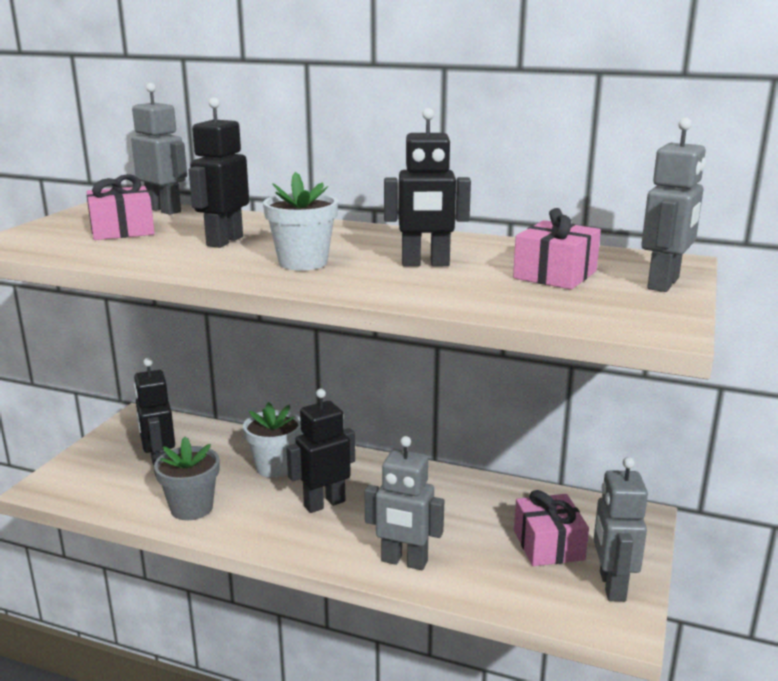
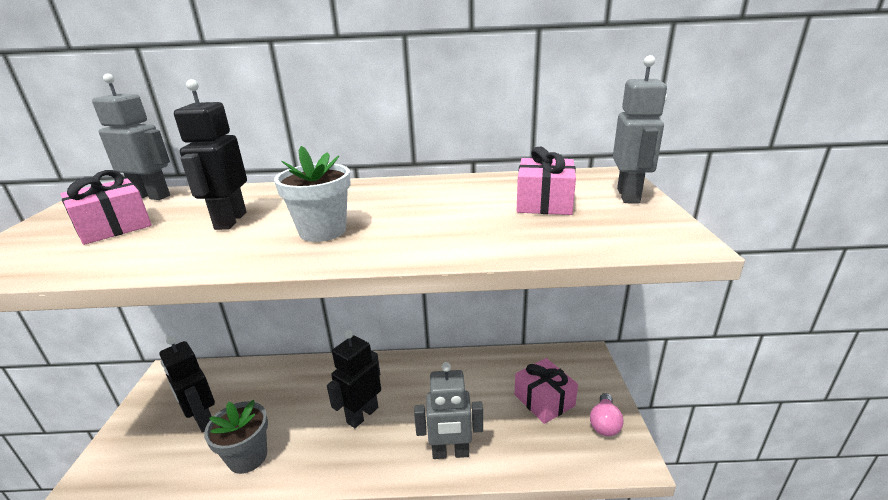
camera: 20 degrees left, 5 degrees up
white flower pot [243,402,302,478] -> none
black robot [384,108,471,266] -> none
grey robot [594,457,648,602] -> pink light bulb [590,393,623,436]

